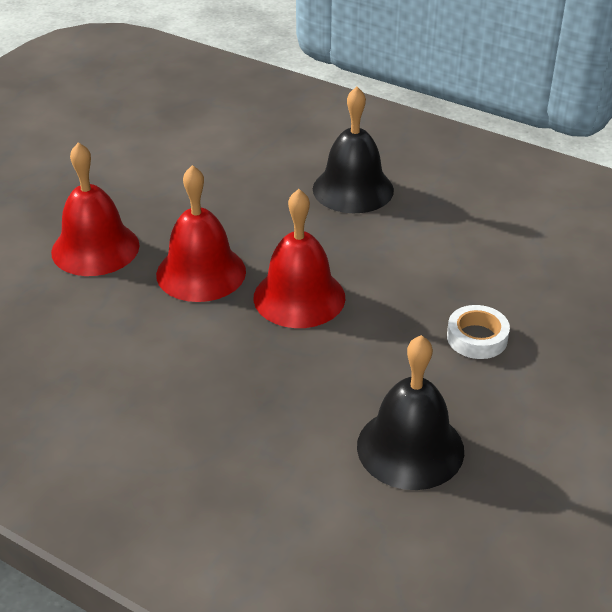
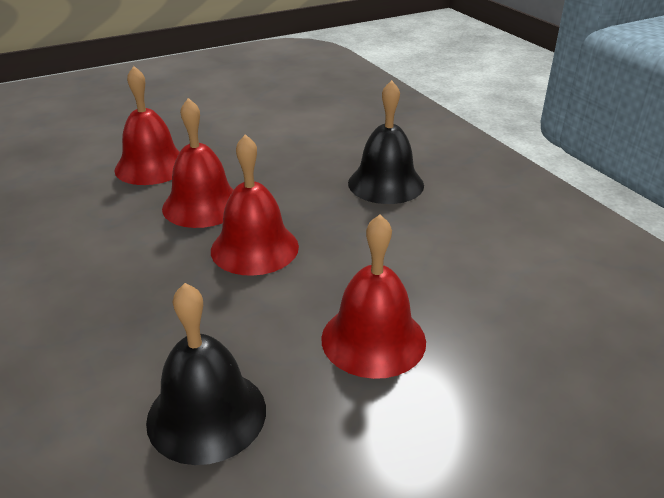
camera: 30 degrees right, 5 degrees down
white tape [447,305,510,359] -> red bell [321,214,426,379]

